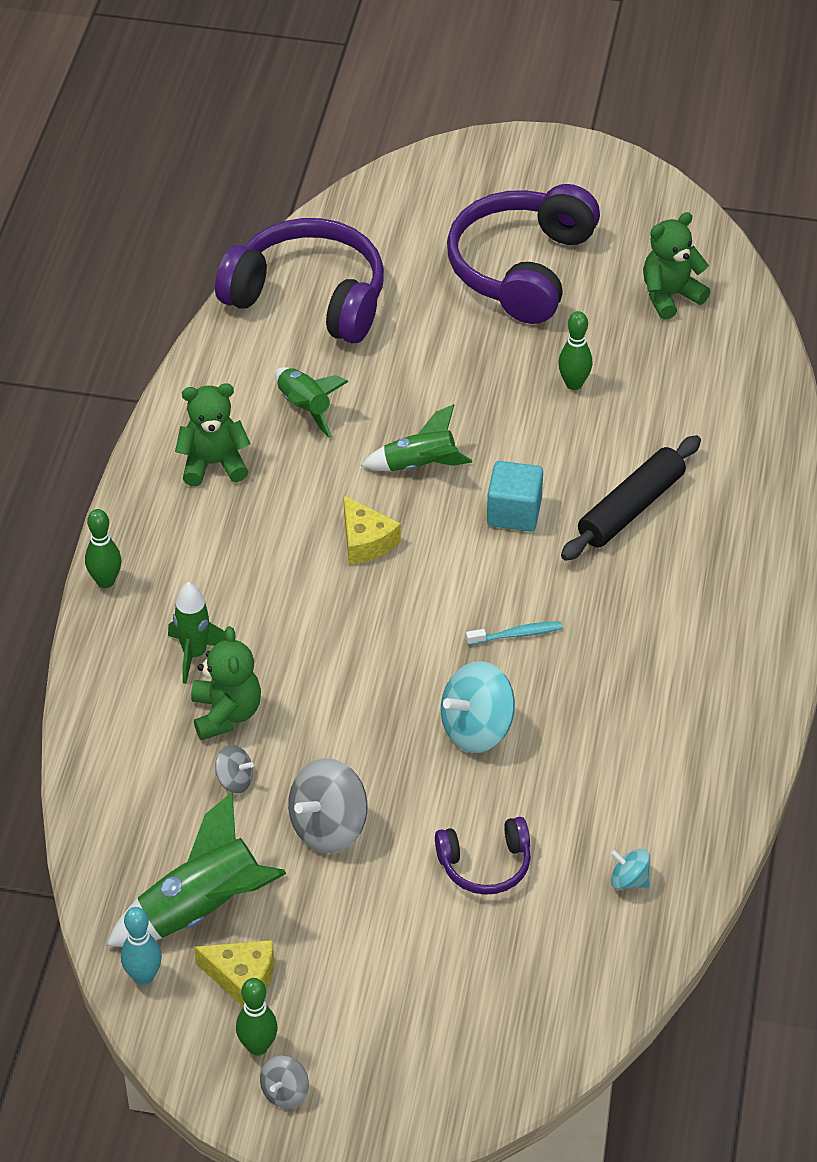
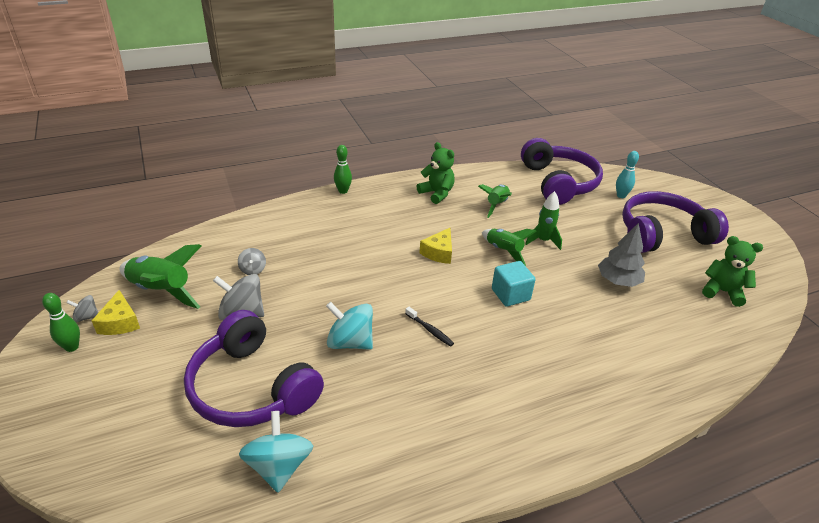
camera: 55 degrees right, 10 degrees down
turquoise bowling pin [121,907,162,985] -> turquoise bowling pin moved to [616,151,639,198]
green rocket [168,582,226,684] -> green rocket moved to [525,191,562,250]
green teddy bear [191,626,261,740] -> none
grey spinning top [260,1056,309,1108] -> grey spinning top moved to [66,295,98,323]
purple headphones [435,817,531,895] -> purple headphones [184,310,324,427], size x2.01
turquoise toothbrush [466,621,563,645] -> black toothbrush [405,307,454,347]
green bowling pin [558,311,592,390] -> grey tree [598,223,645,287]
black rolling pin [561,435,701,561] -> none
turquoise spinning top [611,849,650,889] -> turquoise spinning top [239,411,313,493], size x1.89

